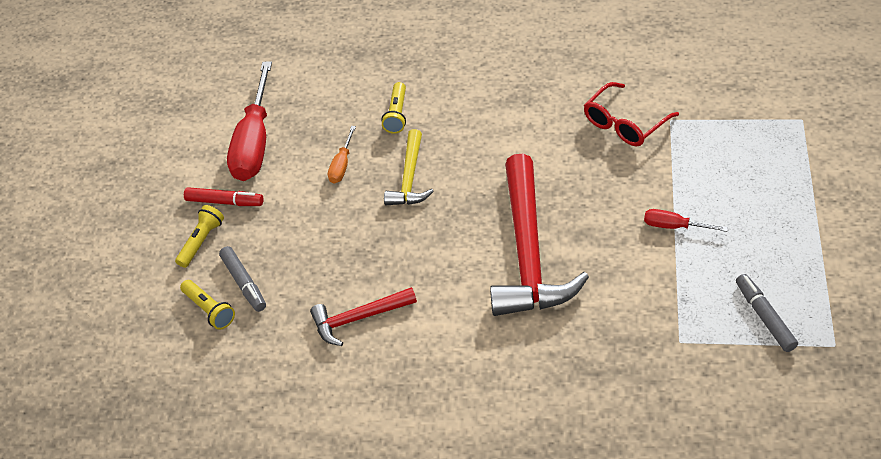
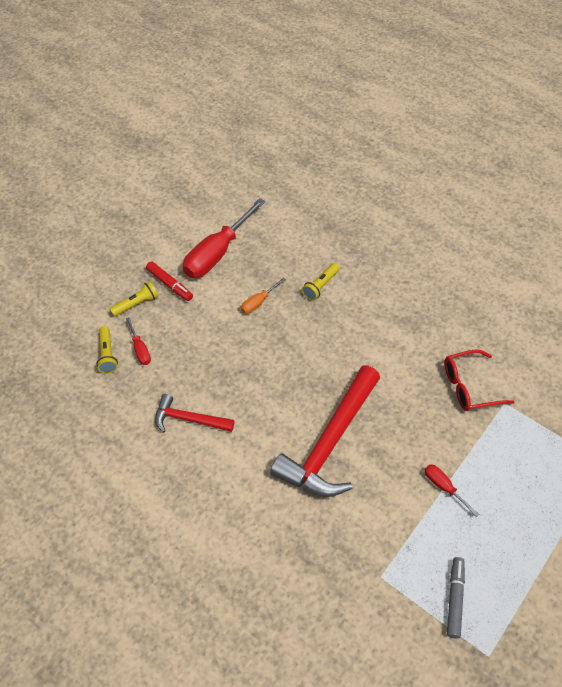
camera: 25 degrees right, 5 degrees up
grey marker [219,246,266,312] -> red screwdriver [126,317,151,365]
yellow hammer [384,129,434,205] -> none

